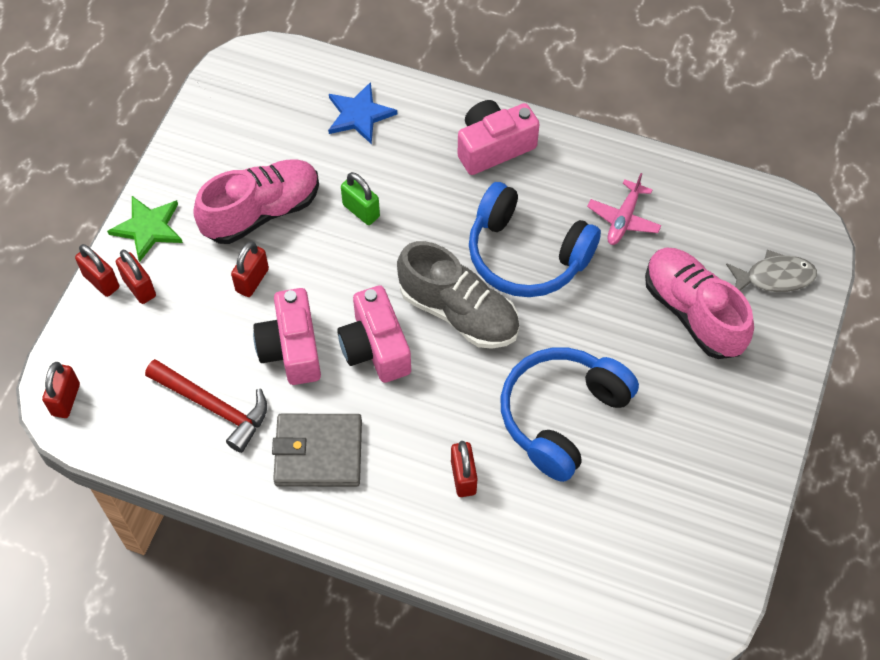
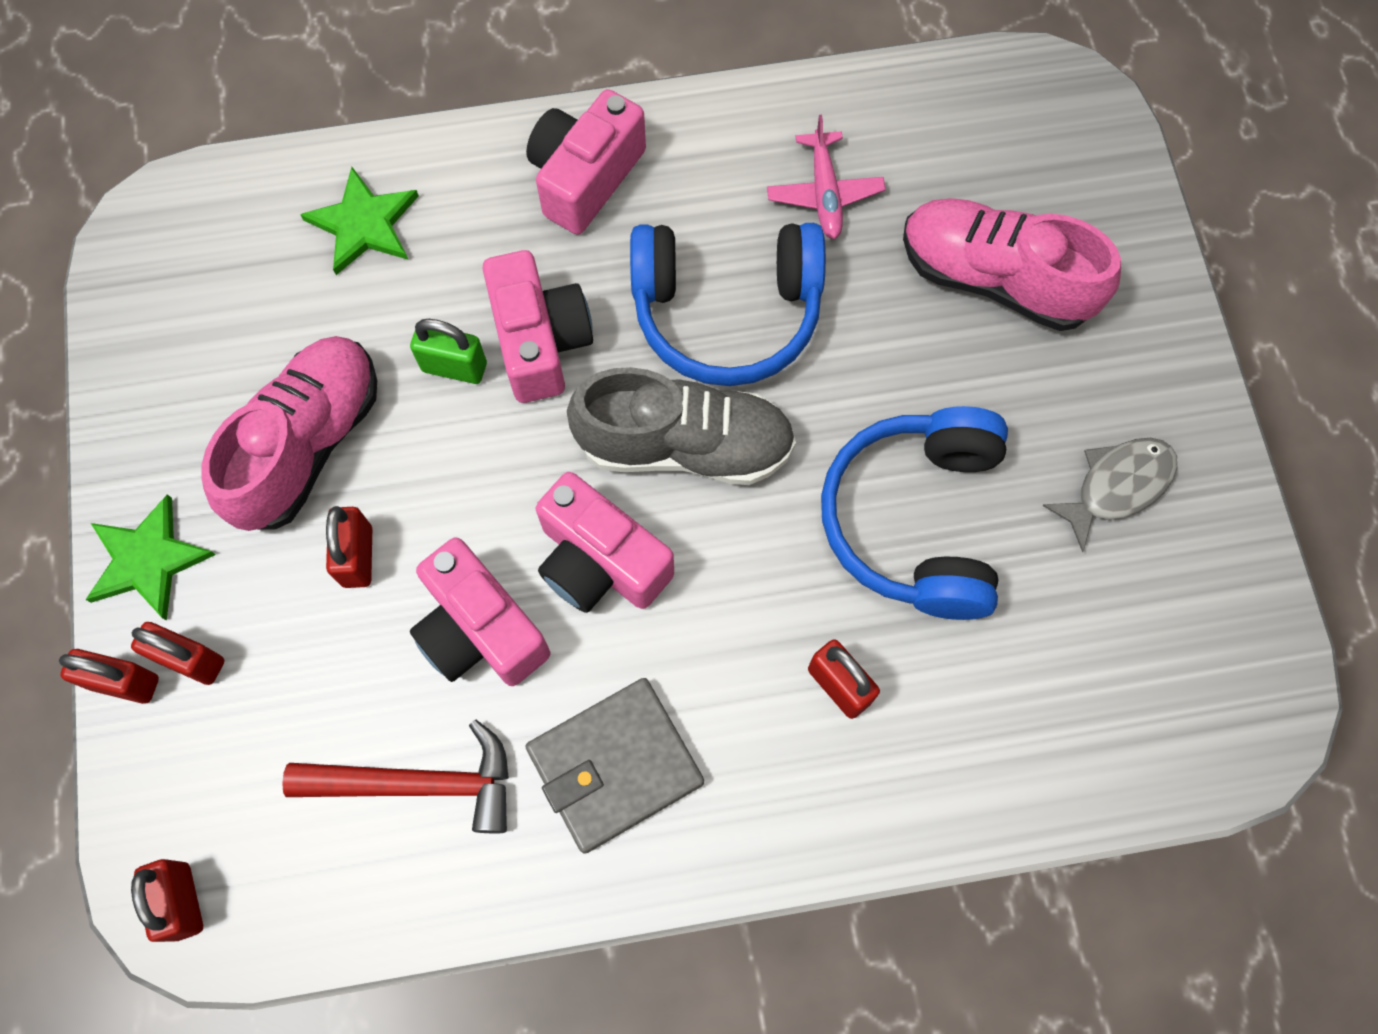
camera: 30 degrees left, 10 degrees up
blue star [328,82,397,144] -> green star [300,167,419,275]
grey fish [726,250,817,292] -> grey fish moved to [1042,438,1177,552]
none -> pink camera [483,250,593,403]

